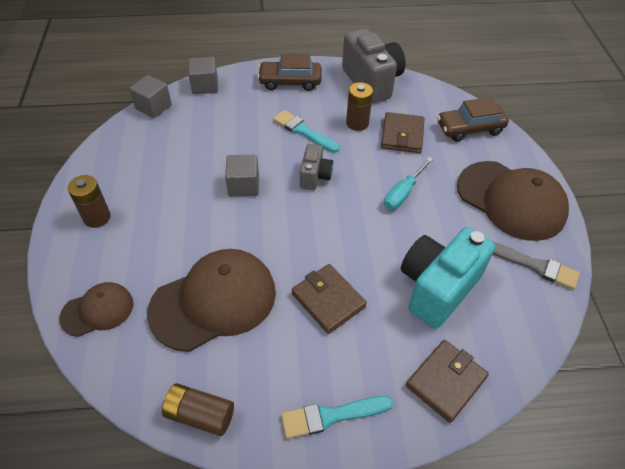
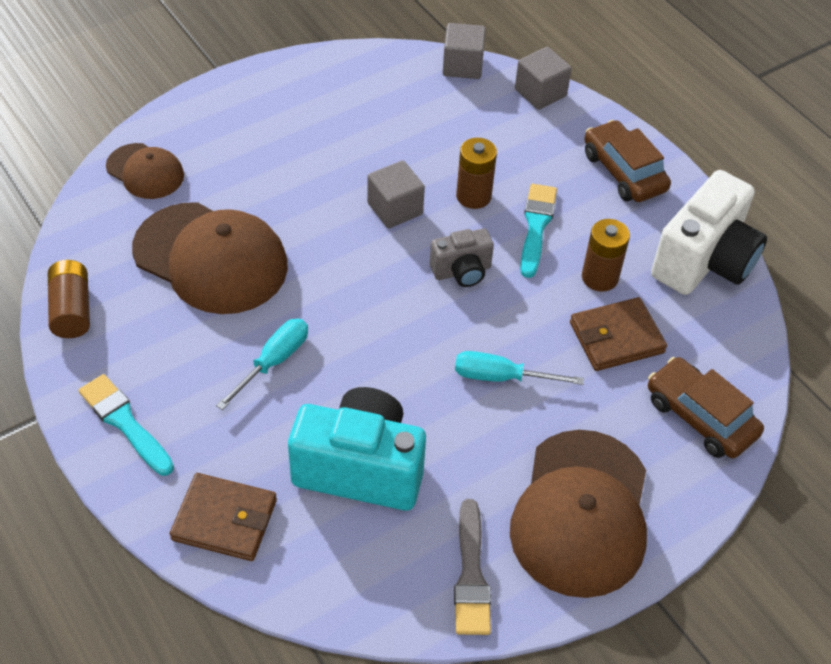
camera: 60 degrees right, 0 degrees up
brown battery [68,175,111,228] -> brown battery moved to [456,138,497,209]
brown wallet [292,264,367,334] -> turquoise screwdriver [216,319,308,410]
grey camera [342,28,406,104] -> white camera [651,170,767,295]

